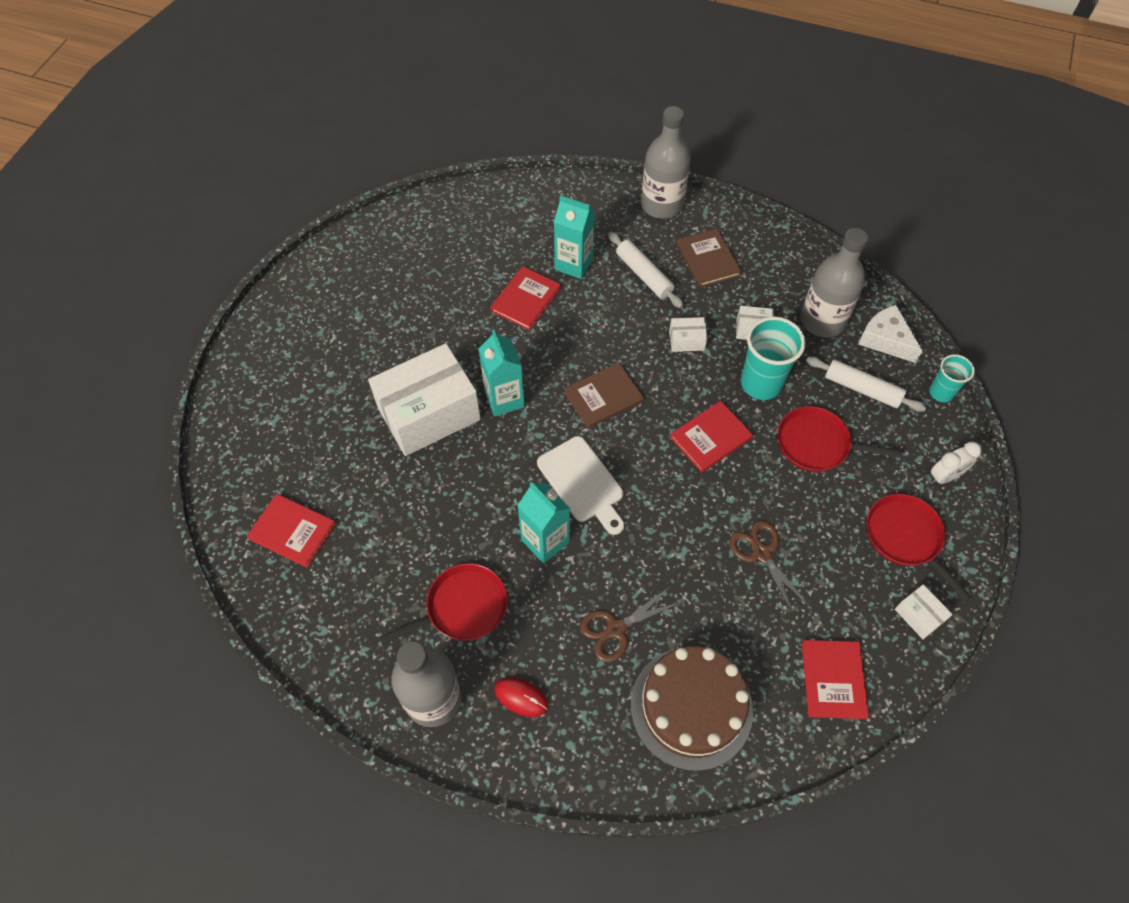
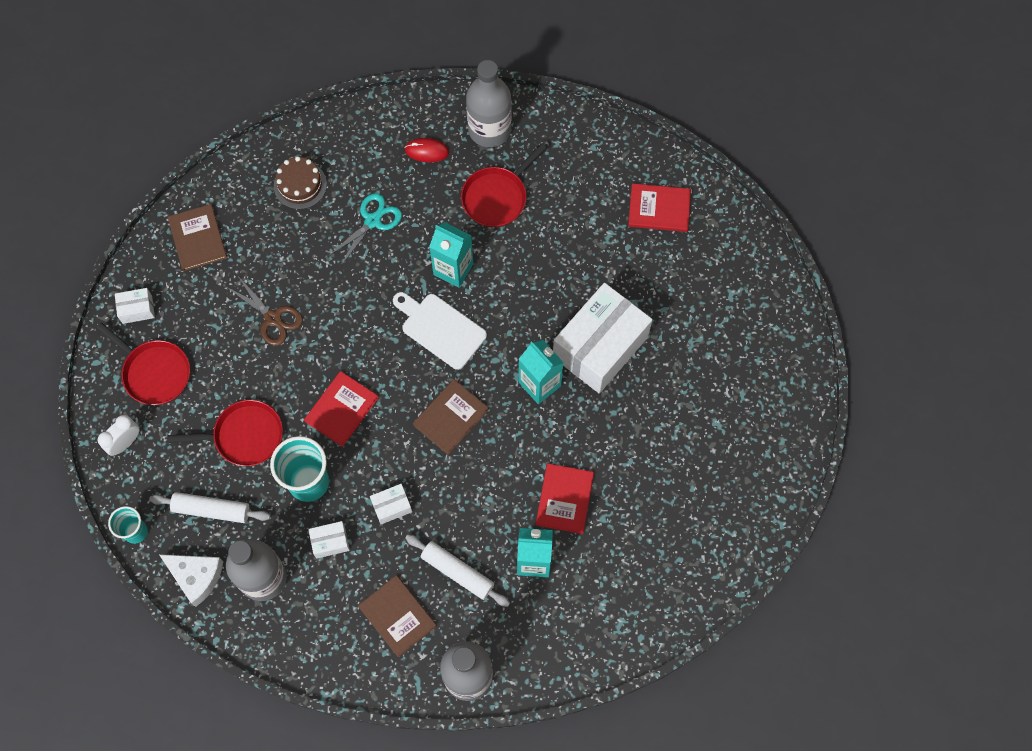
camera: 160 degrees right, 10 degrees up
brown scissors [580,586,681,662] -> turquoise scissors [329,193,402,267]
brown cake [631,646,753,771] -> brown cake [274,156,327,210], size x0.57
red book [802,640,869,719] -> brown book [168,204,227,271]
white box [895,584,953,639] -> white box turned 45 degrees counterclockwise [115,288,155,324]

